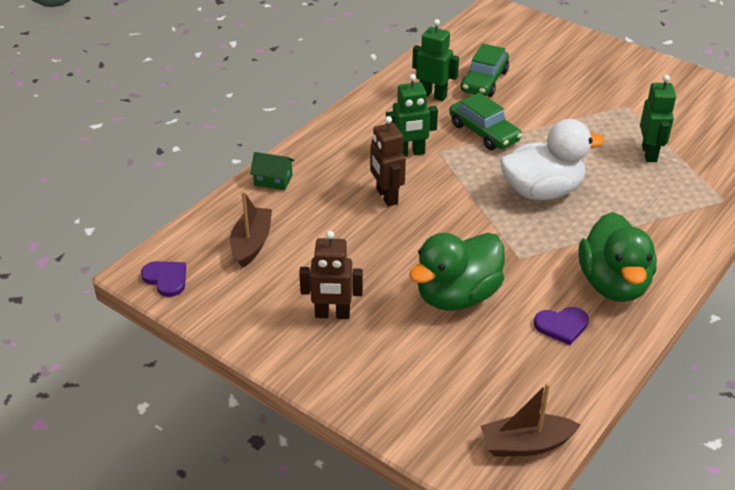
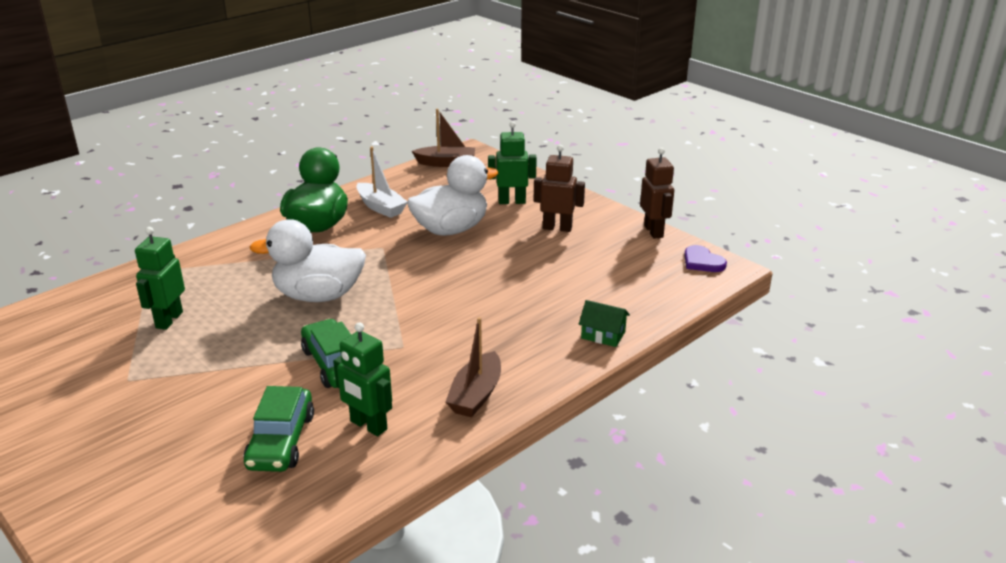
camera: 170 degrees left, 10 degrees down
brown boat [230,191,272,268] -> brown boat moved to [446,317,501,417]
brown robot [370,116,406,207] -> brown robot moved to [640,148,674,239]
green robot [386,74,438,157] -> green robot moved to [488,121,537,204]
green duck [409,233,505,311] -> white duck [407,155,498,236]
green car [461,44,509,97] -> green car turned 150 degrees clockwise [244,386,314,472]
purple heart [534,307,589,345] -> white boat [356,147,407,218]

